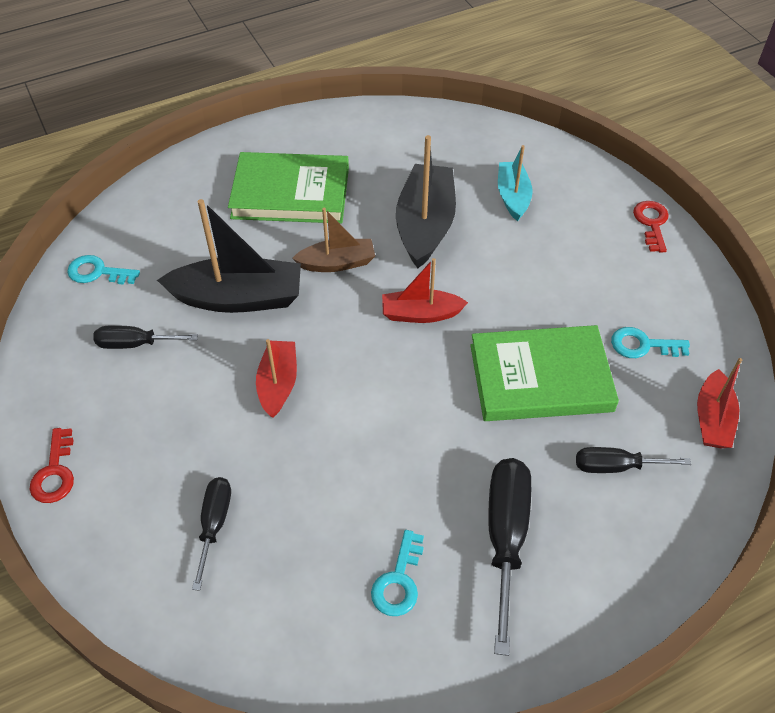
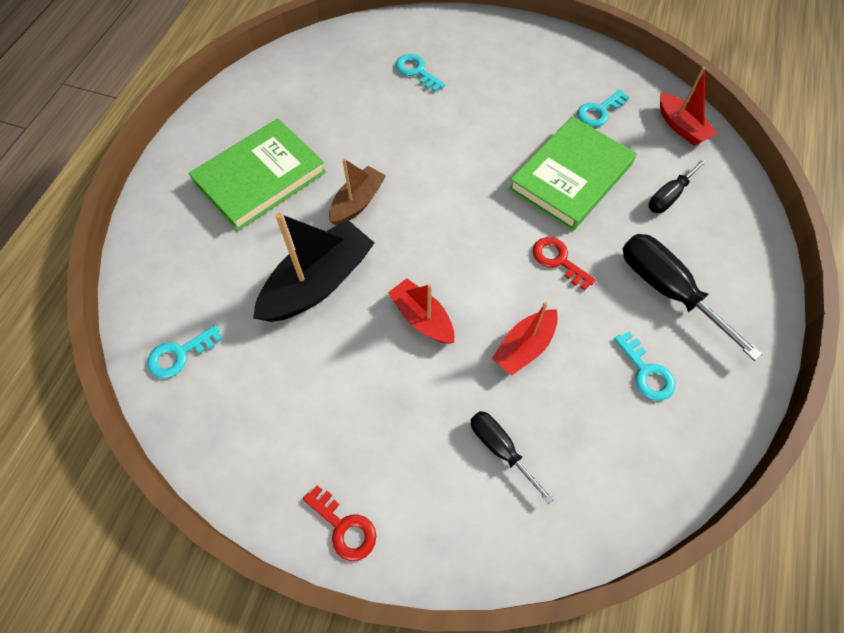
camera: 45 degrees left, 10 degrees up
black screwdriver [93,325,198,349] -> none
red boat [382,258,468,323] -> red boat moved to [492,302,558,376]
black boat [396,135,456,269] -> none
turquoise boat [498,145,532,221] -> turquoise key [395,54,445,92]
red key [633,201,669,252] -> red key moved to [532,237,596,290]

